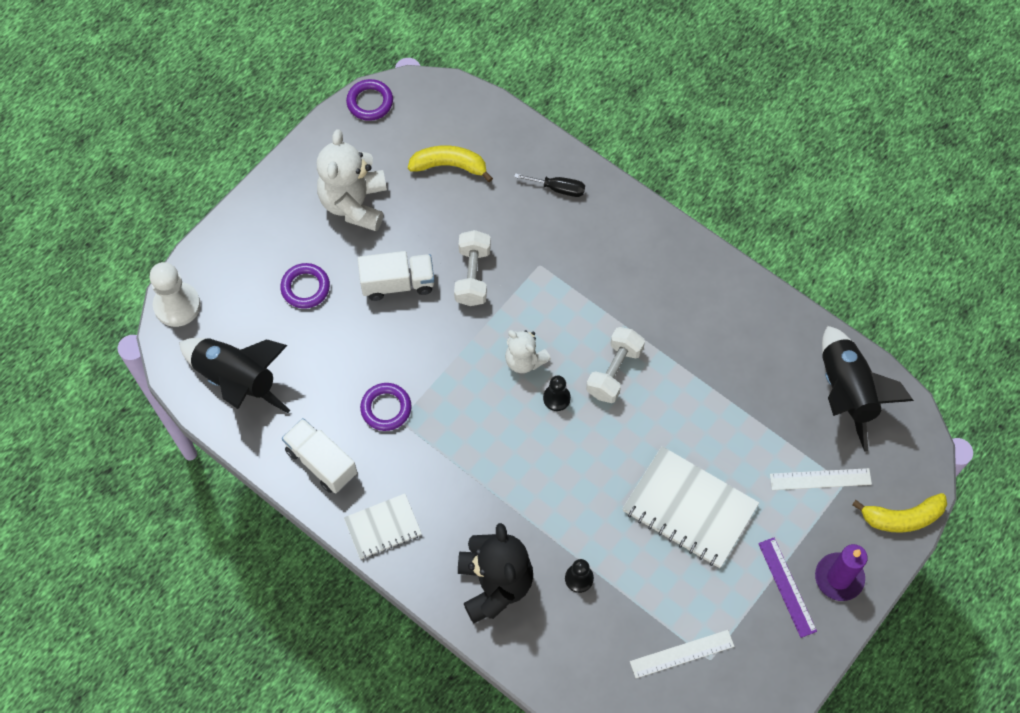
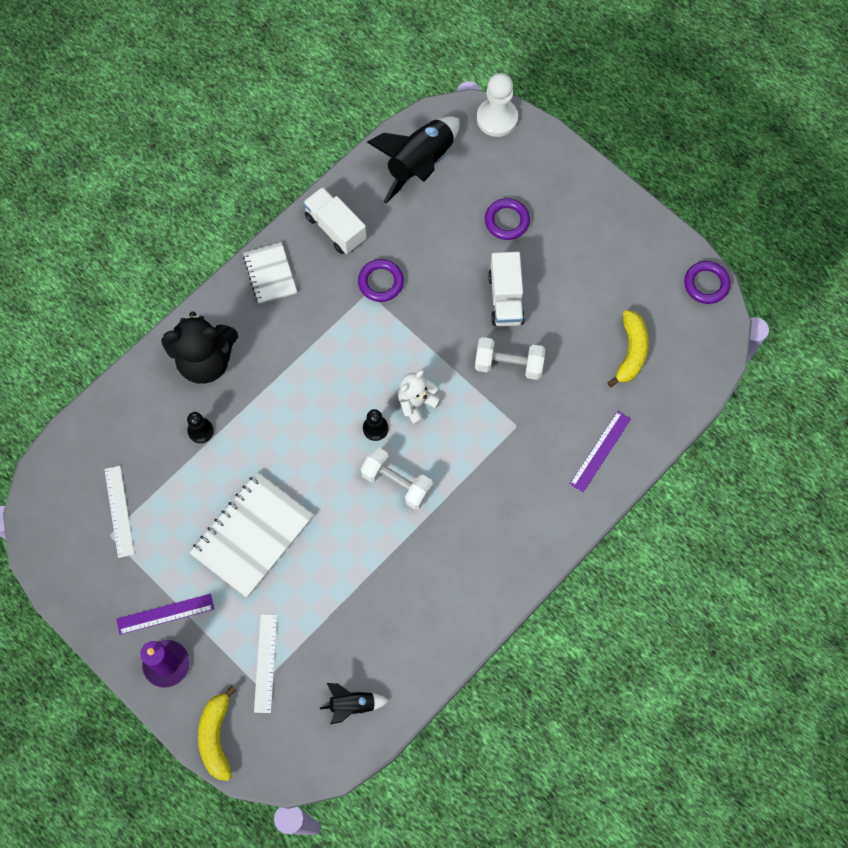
camera: 95 degrees right, 5 degrees up
white truck [282,418,357,493] -> white truck turned 90 degrees counterclockwise [303,187,367,254]
white teddy bear [317,129,387,231] -> none
black screwdriver [514,173,585,197] -> purple ruler [570,411,631,492]
black rocket [822,326,914,452] -> black rocket [320,683,389,724], size x0.50

